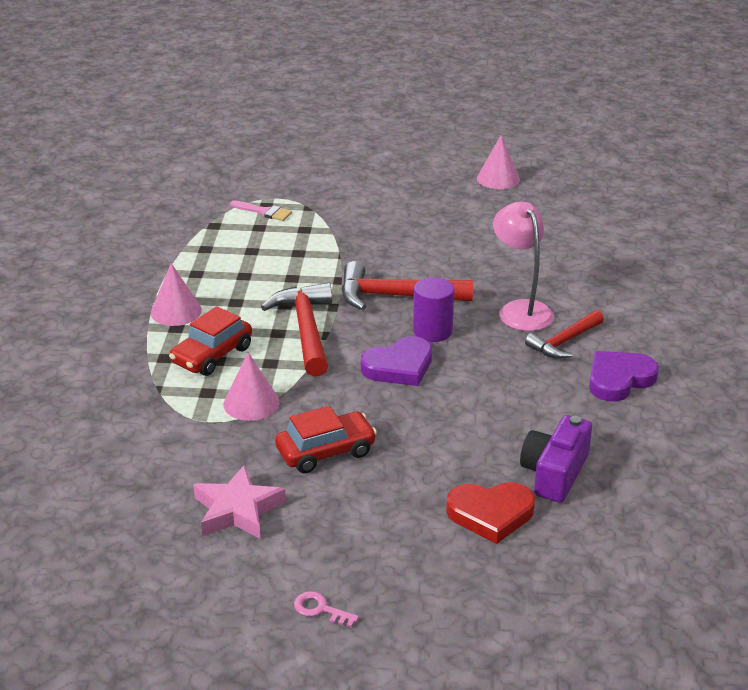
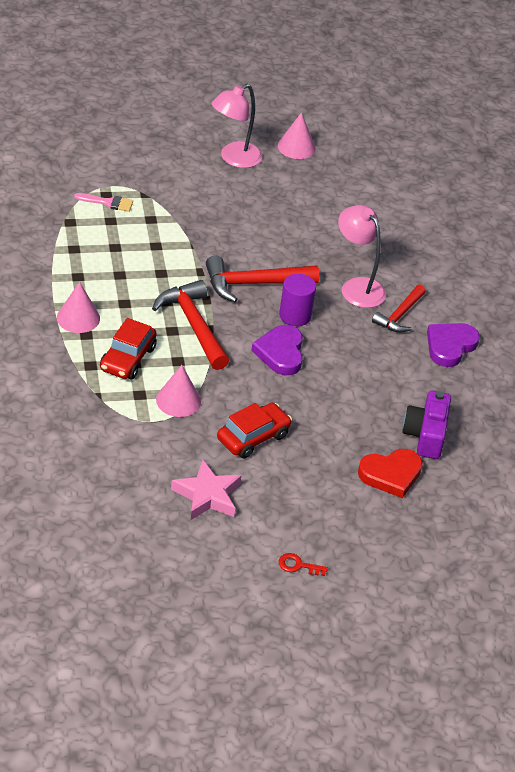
camera: 20 degrees left, 10 degrees up
pink key [294,591,359,627] -> red key [279,553,328,576]
purple heart [361,336,432,386] -> purple heart turned 135 degrees clockwise [251,325,303,375]
none -> pink lamp [211,84,262,168]

